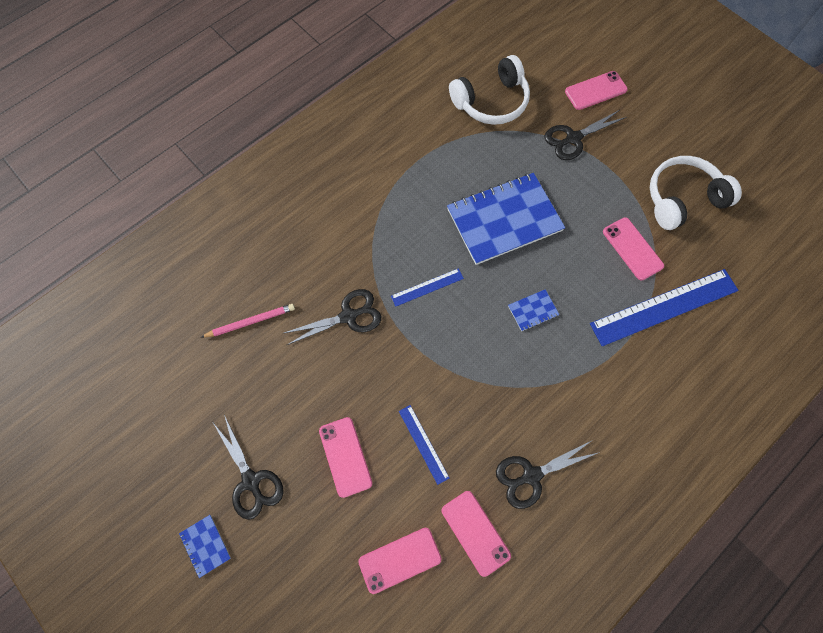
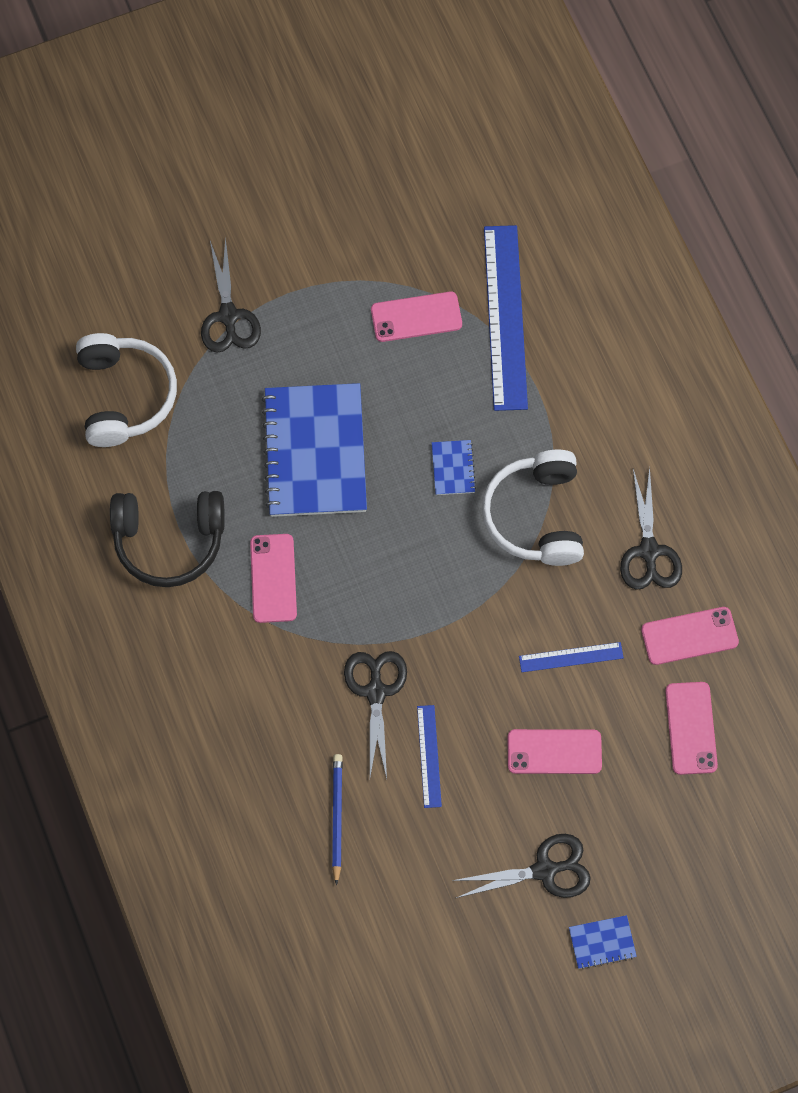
camera: 70 degrees left, 0 degrees up
pink pencil [200,304,295,338] -> blue pencil [332,754,343,886]
blue ruler [391,268,464,307] -> blue ruler moved to [417,705,442,808]
pink phone [565,71,628,110] -> pink phone moved to [250,534,297,623]
white headphones [650,156,742,230] -> white headphones moved to [482,450,584,566]
none -> black headphones [110,491,225,587]

